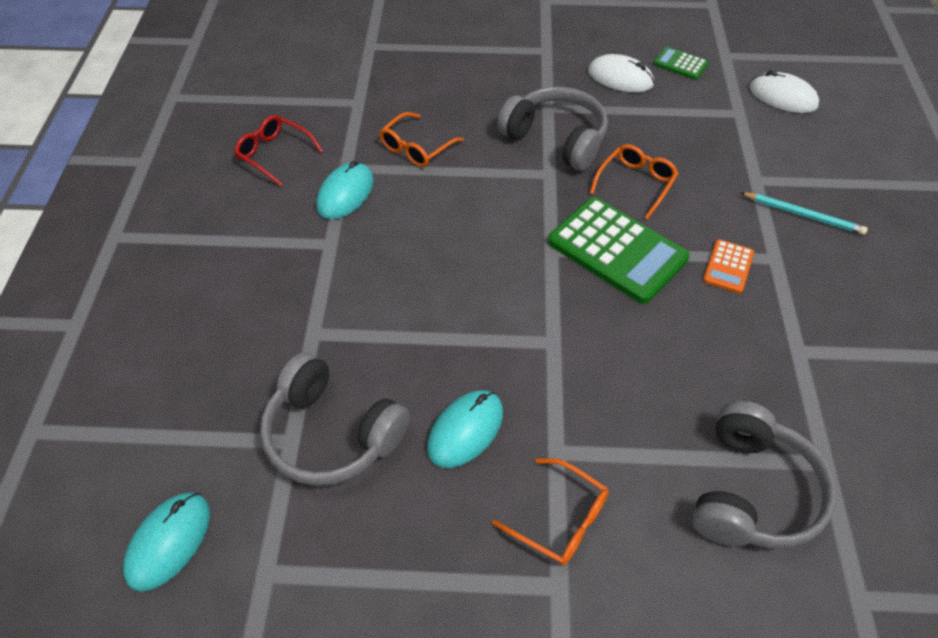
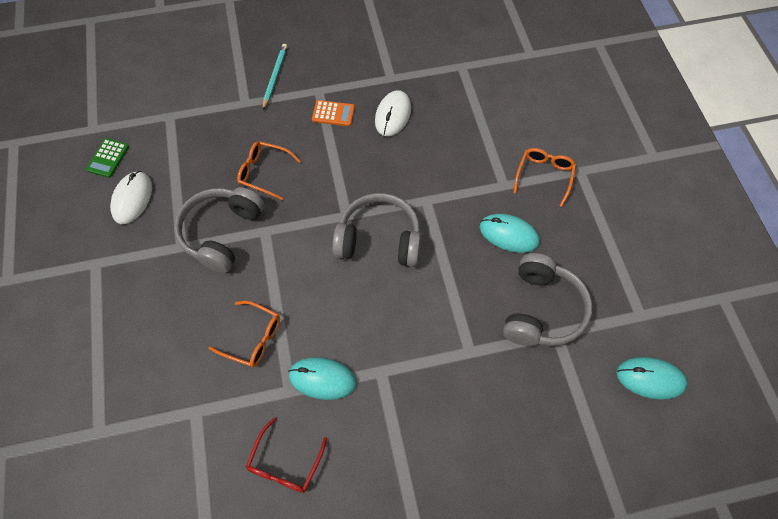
camera: 105 degrees left, 10 degrees up
green calculator [548,197,689,304] -> none
grey headphones [692,401,836,549] -> grey headphones moved to [332,193,421,267]
white mouse [749,70,819,113] -> white mouse moved to [375,90,411,136]

